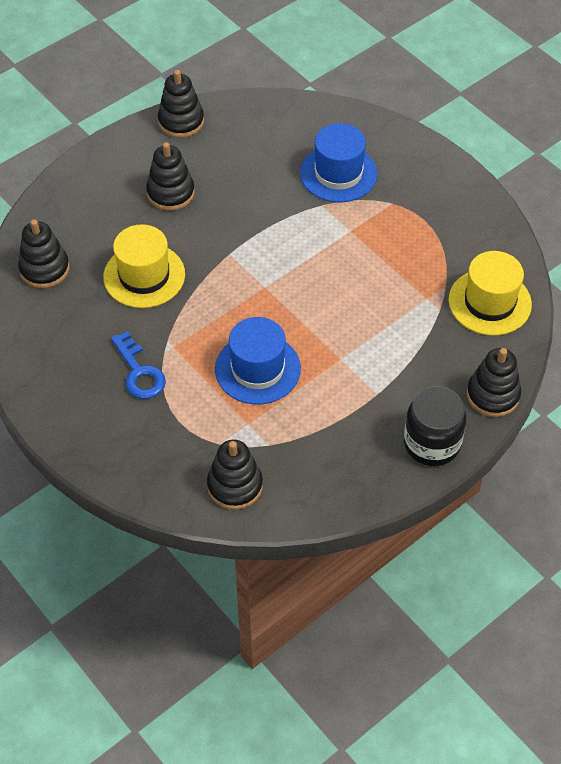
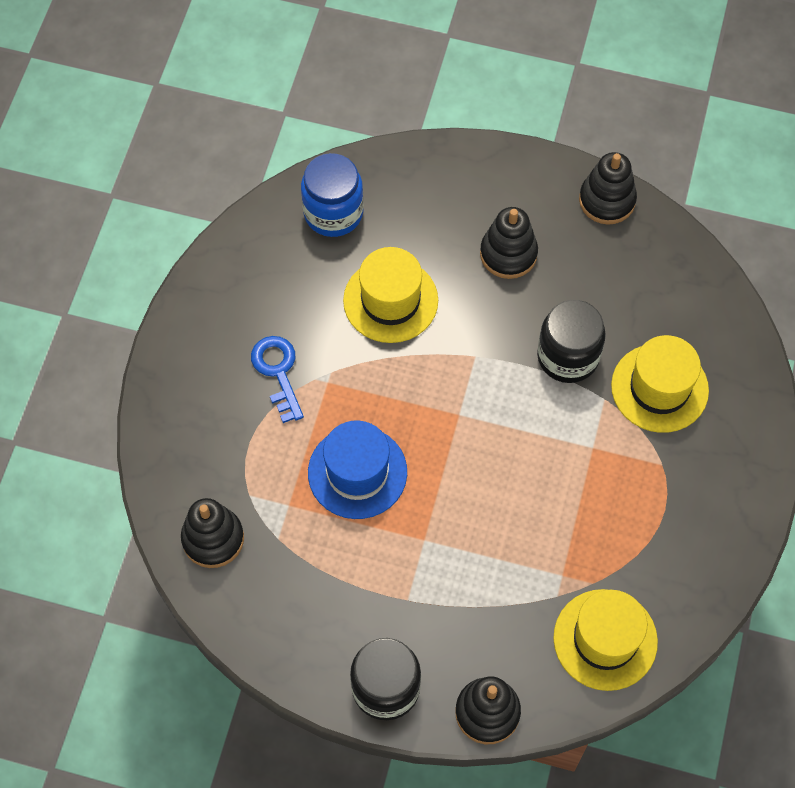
camera: 55 degrees right, 10 degrees up
black stacking toy [18,219,70,288] -> blue jar [301,153,364,237]
blue key [111,331,166,399] -> blue key turned 135 degrees clockwise [251,336,304,423]
blue hat [300,123,377,202] -> yellow hat [611,335,709,433]
none -> black jar [537,300,606,383]

